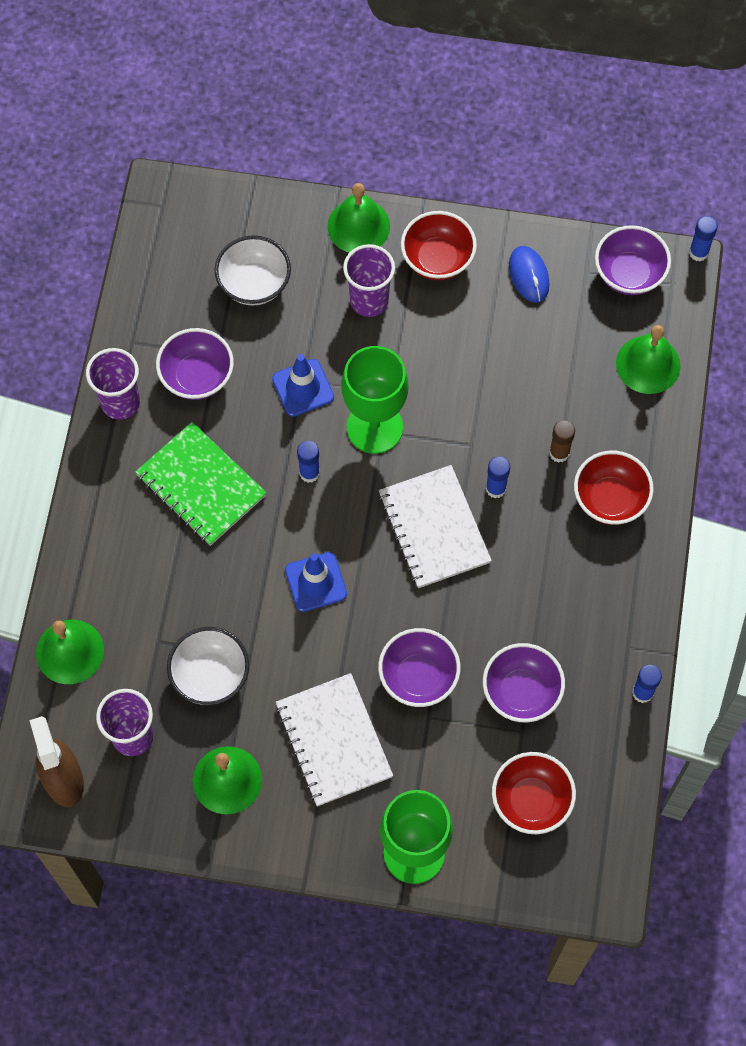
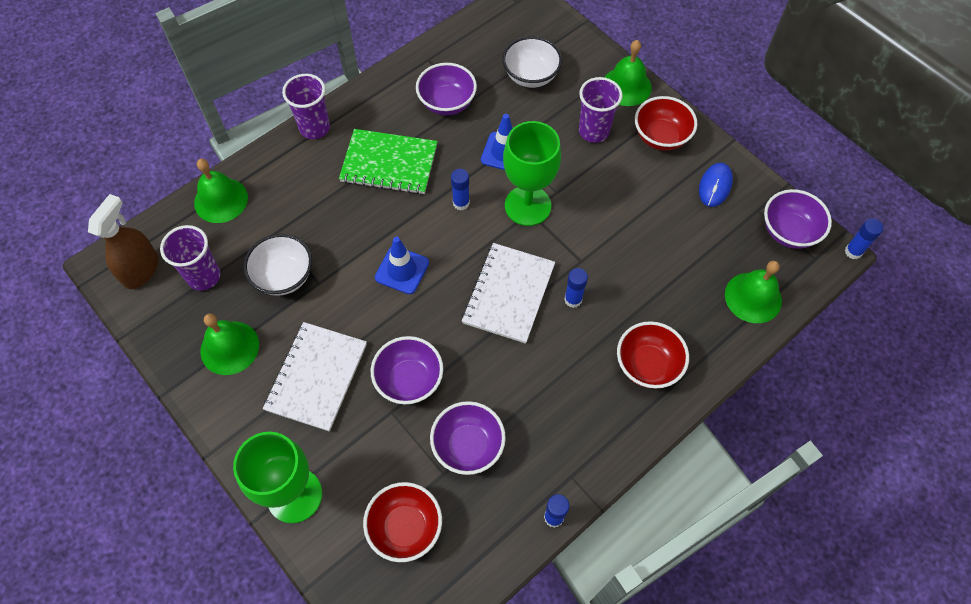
camera: 40 degrees right, 5 degrees down
purple cup [86,348,140,419] -> purple cup moved to [282,74,330,139]
green notebook [135,422,267,546] -> green notebook turned 75 degrees counterclockwise [339,129,437,194]
brown glue stick [549,420,575,463] -> none

